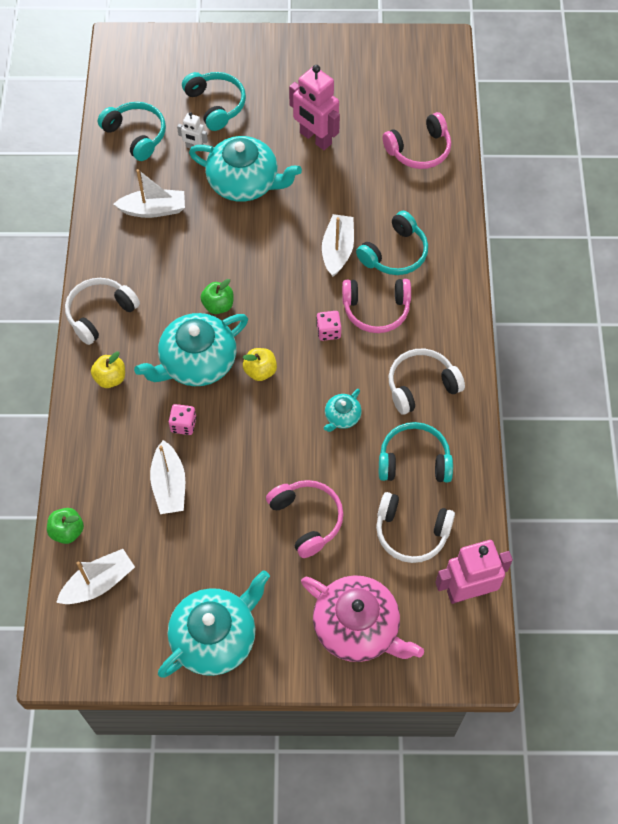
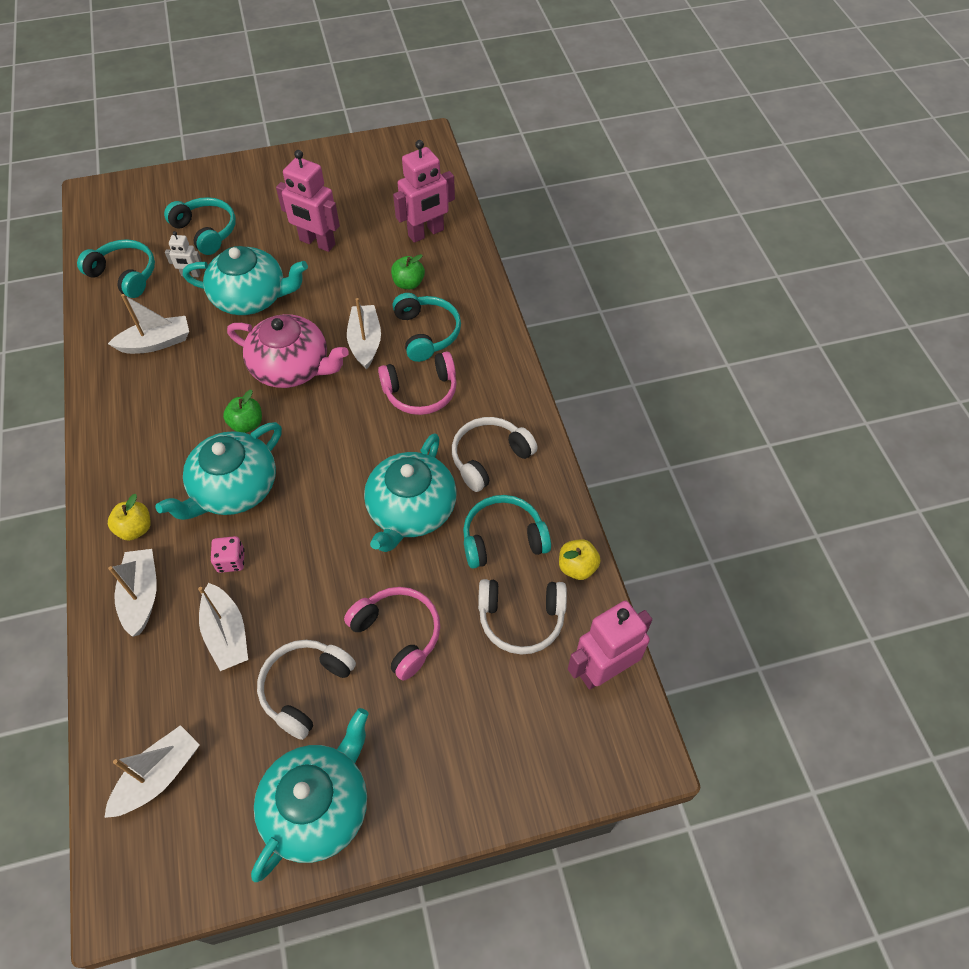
camera: 15 degrees left, 5 degrees down
green apple [47,508,84,544] -> green apple moved to [391,254,425,289]
white headphones [65,278,140,345] -> white headphones moved to [257,640,356,740]
yellow apple [243,348,277,381] -> yellow apple moved to [559,539,601,580]
pink teapot [301,575,424,662] -> pink teapot moved to [227,314,349,388]
pink dice [316,311,341,341] -> none
turquoise teapot [324,389,362,432] -> turquoise teapot [364,433,457,552], size x2.16
turquoise headphones [356,211,428,275] -> turquoise headphones turned 45 degrees counterclockwise [393,293,461,362]
pink headphones [383,112,451,169] -> pink robot [393,140,455,243]
none -> white boat [108,549,157,637]

